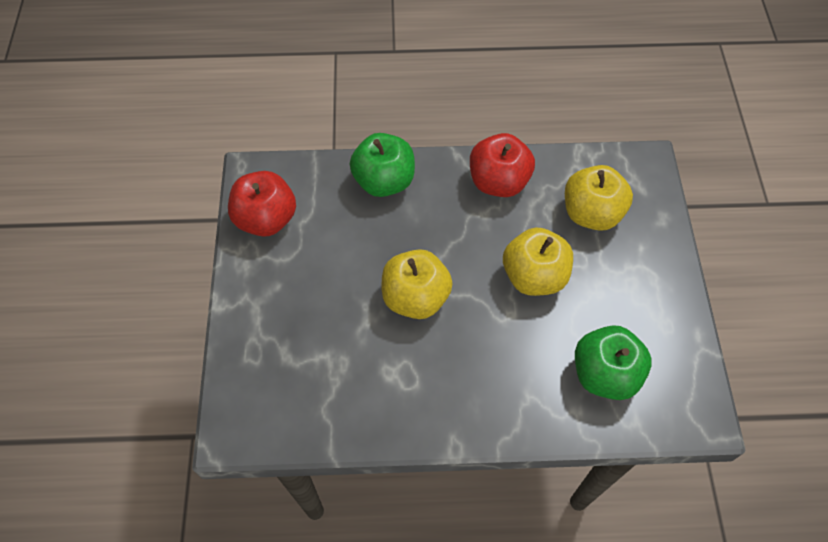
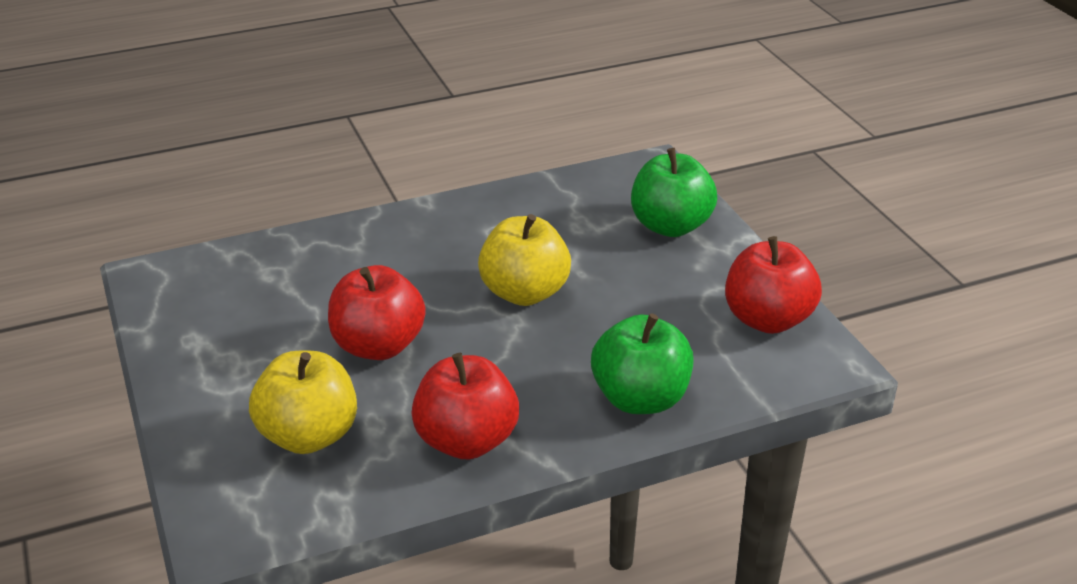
camera: 160 degrees right, 25 degrees down
yellow apple [503,228,573,296] -> red apple [328,265,426,360]
green apple [575,325,652,400] -> green apple moved to [631,148,717,237]

